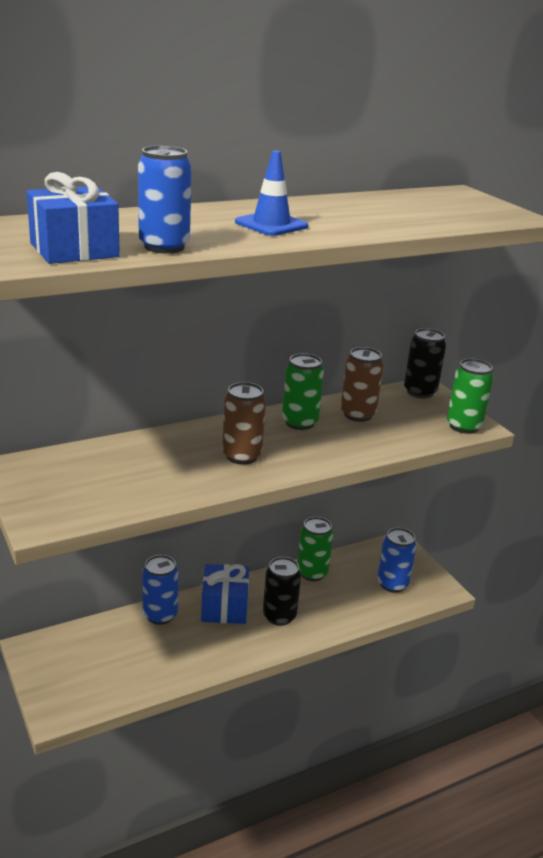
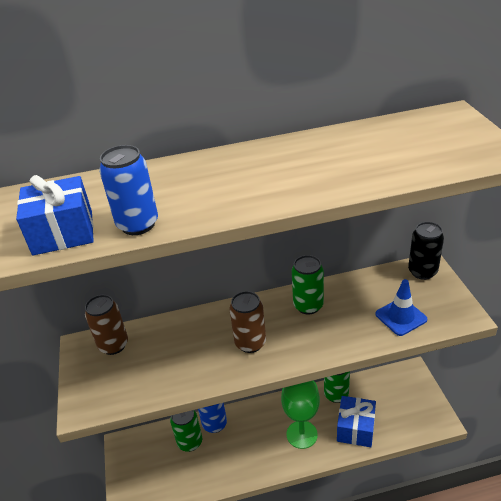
camera: 20 degrees right, 10 degrees up
blue gift [201,564,249,624] -> blue gift moved to [337,396,376,447]
blue traffic cone [235,151,308,236] -> blue traffic cone moved to [375,279,427,336]
black can [263,557,301,626] -> green goblet [281,380,320,449]
brown can [341,347,383,422] -> brown can moved to [85,295,128,355]
blue can [377,528,417,593] -> none
green can [447,359,494,434] -> green can moved to [170,410,202,452]

